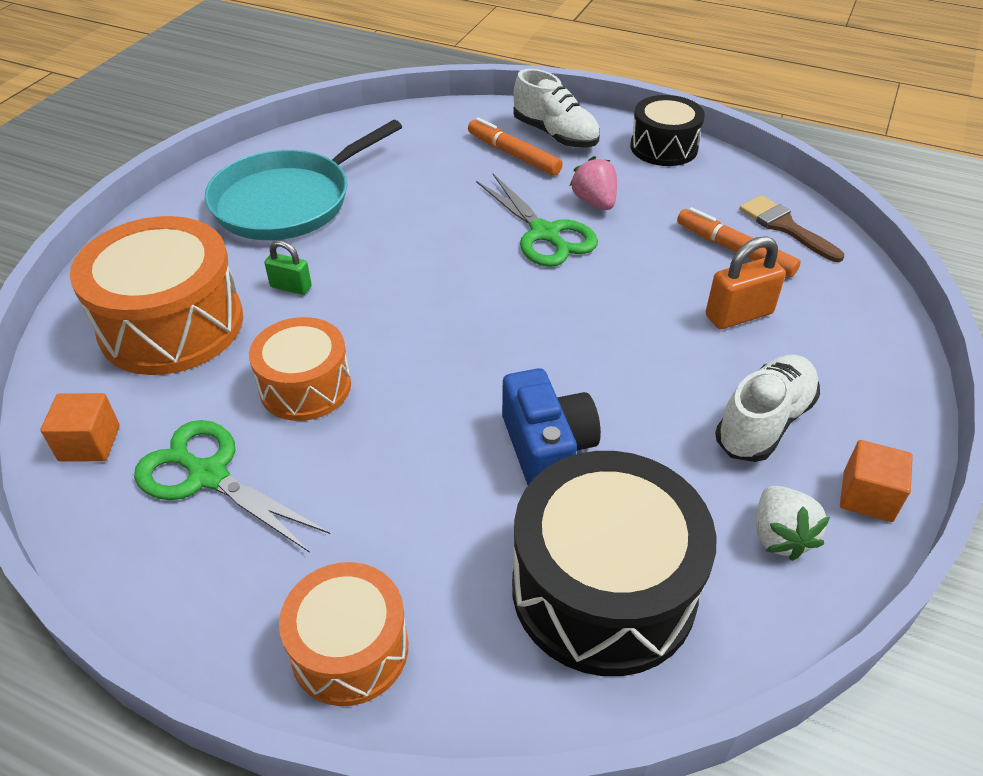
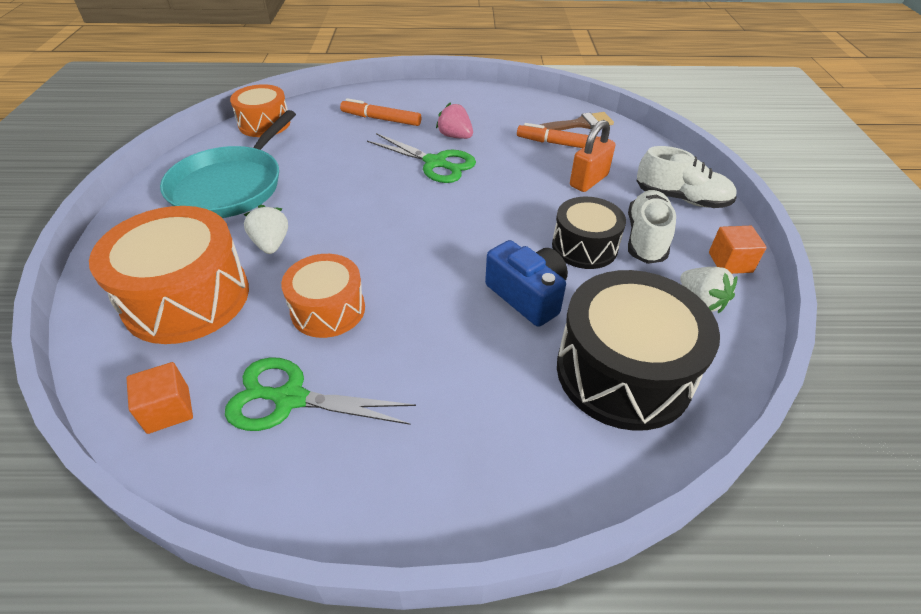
camera: 25 degrees left, 0 degrees up
green padlock [265,240,312,295] -> white strawberry [244,204,288,254]
orange drum [279,562,408,706] -> orange drum moved to [230,84,290,137]
white shoe [513,69,600,148] -> white shoe moved to [637,146,737,208]
black drum [630,95,705,166] -> black drum moved to [552,197,626,269]
brown brush [739,195,844,262] -> brown brush turned 135 degrees clockwise [540,112,614,131]

